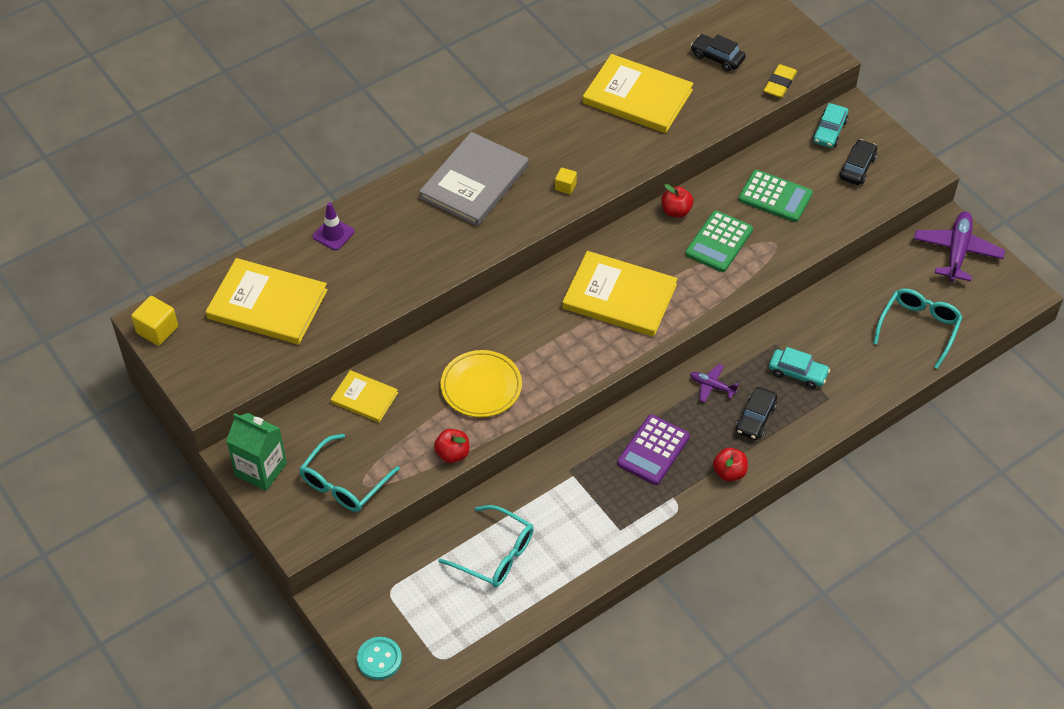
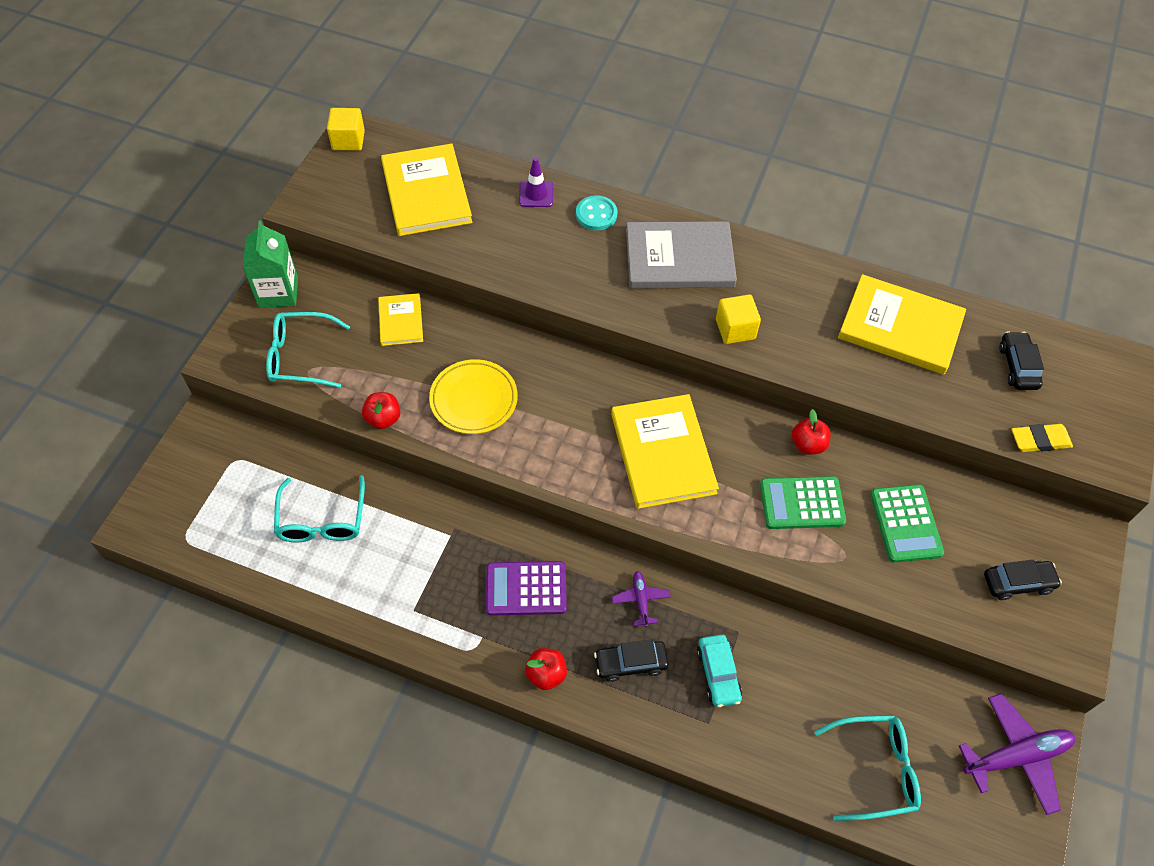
camera: 55 degrees right, 5 degrees up
turquoise button [357,637,402,680] -> turquoise button moved to [576,195,617,230]
yellow cube [555,168,577,194] -> yellow cube [716,295,761,344], size x1.68
yellow book [583,54,694,133] -> yellow book turned 60 degrees counterclockwise [838,274,966,375]
turquoise car [812,103,848,148] -> none

